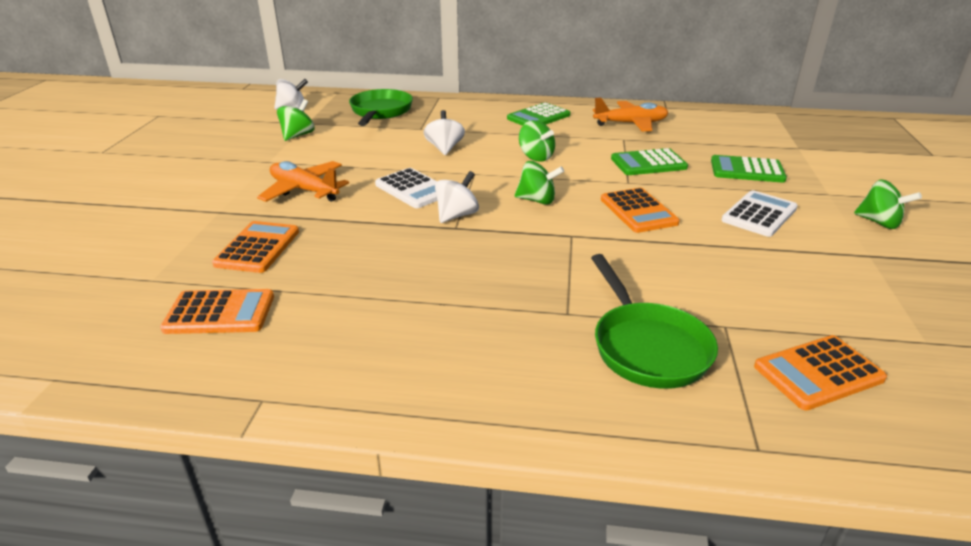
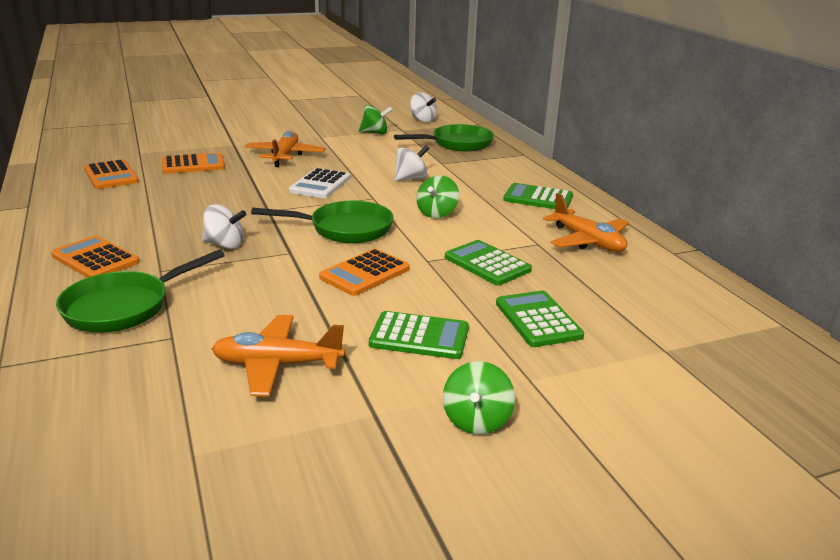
camera: 60 degrees right, 5 degrees down
white spinning top [435,171,479,223] -> white spinning top moved to [202,204,247,249]
green spinning top [514,161,564,205] -> green pan [251,201,394,243]
white calculator [721,190,798,237] -> green calculator [369,311,469,359]
orange calculator [754,335,887,410] -> orange calculator moved to [51,235,139,278]
none -> orange plane [212,315,345,397]

